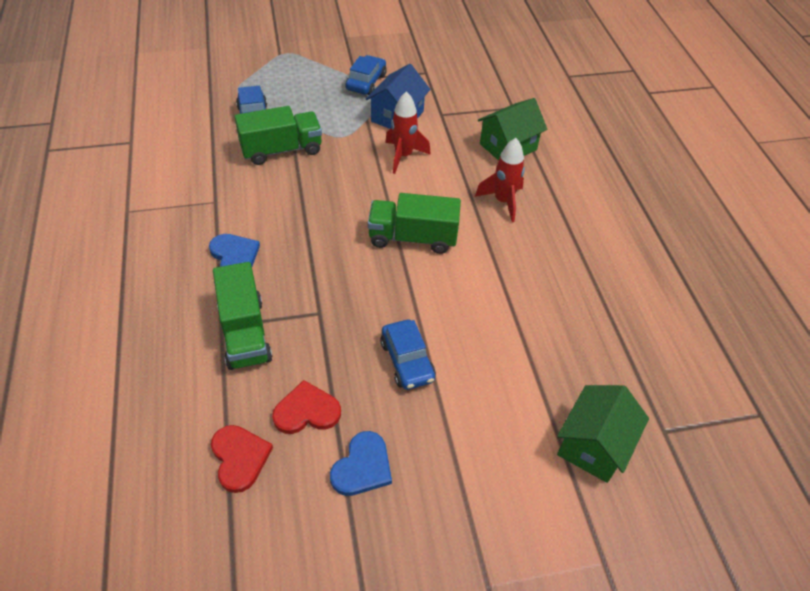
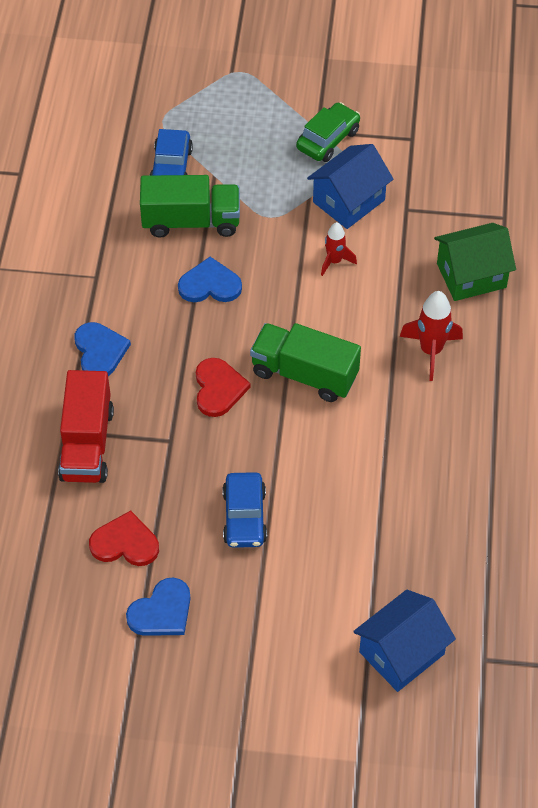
camera: 20 degrees right, 5 degrees up
red heart [211,425,273,493] -> red heart moved to [196,358,251,417]
green truck [213,262,273,370] -> red truck [58,370,114,483]
blue car [346,55,387,95] -> green car [296,102,360,162]
red rocket [385,91,431,174] -> red rocket [321,222,357,276], size x0.64
green house [557,385,649,483] -> blue house [353,590,456,692]
none -> blue heart [178,257,242,302]

